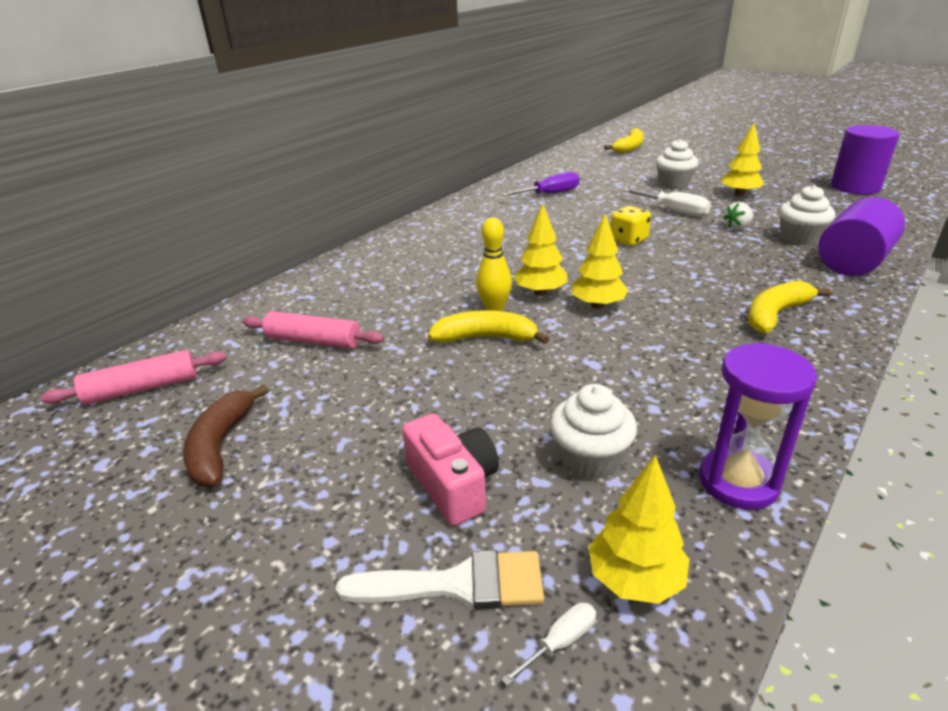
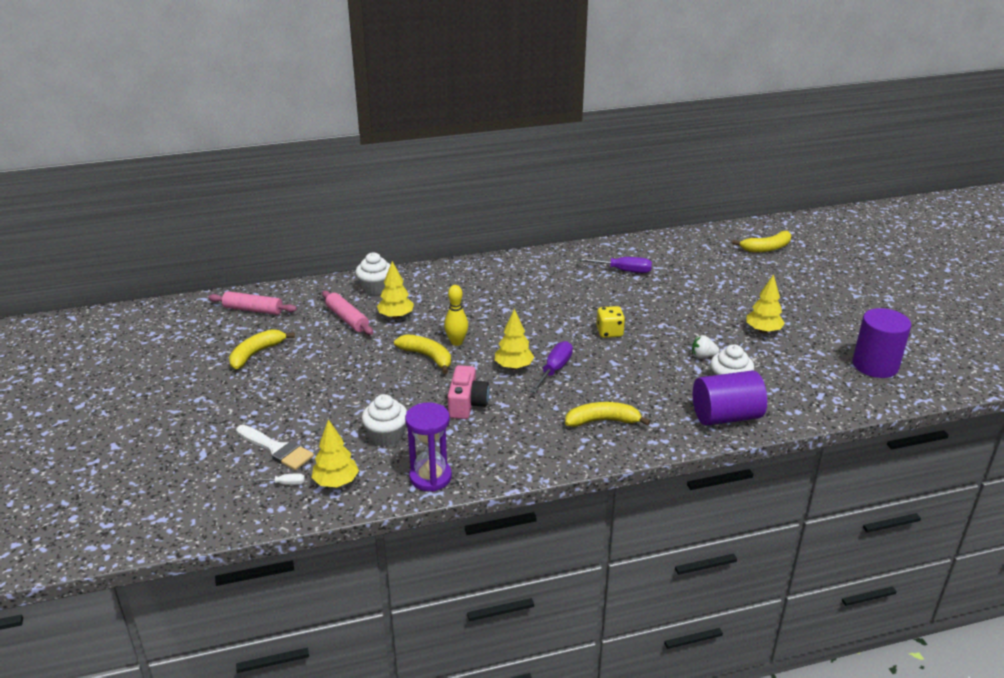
camera: 35 degrees right, 0 degrees up
brown banana [183,385,269,487] -> yellow banana [229,329,295,369]
pink camera [402,413,499,526] -> pink camera moved to [448,365,489,419]
yellow tree [514,203,567,296] -> yellow tree moved to [377,261,414,319]
white screwdriver [623,189,711,216] -> none
white cupcake [656,139,698,189] -> white cupcake moved to [356,252,390,295]
none -> purple screwdriver [530,341,573,393]

